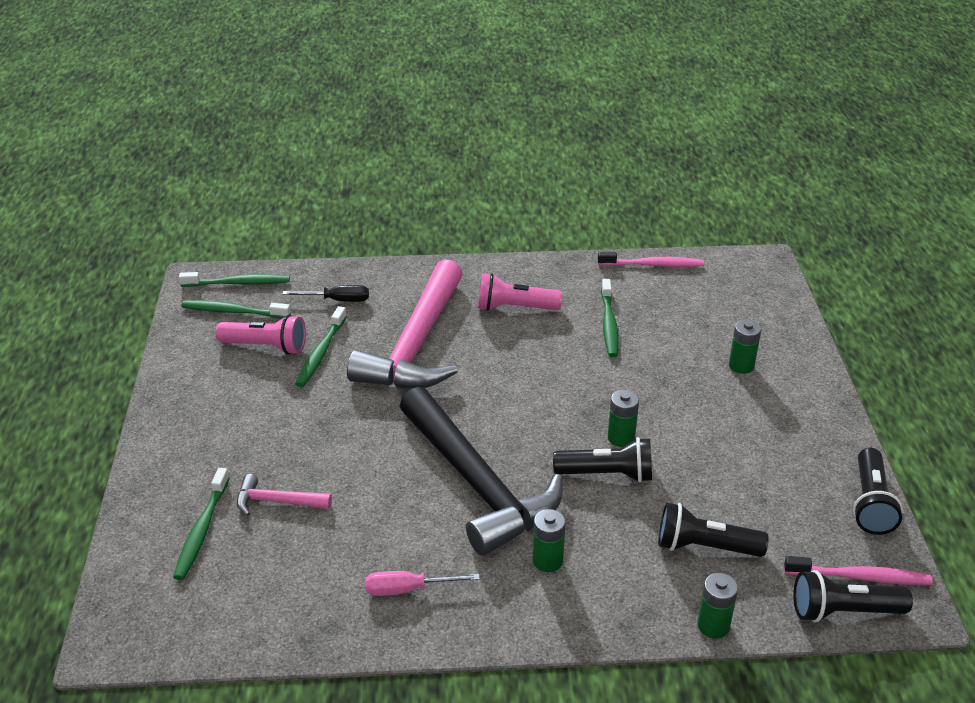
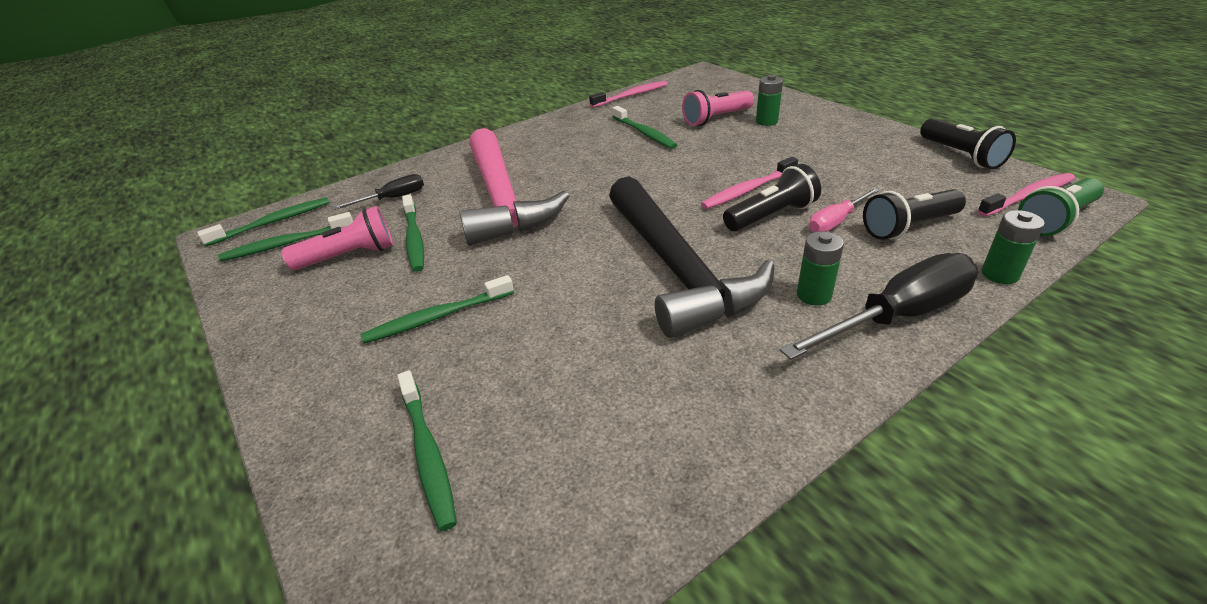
camera: 30 degrees left, 0 degrees up
pink hammer [237,474,332,516] -> none
pink screwdriver [365,571,480,596] -> pink screwdriver moved to [809,188,880,232]
black hammer [399,387,563,556] -> black hammer turned 45 degrees clockwise [609,176,775,338]
pink flashlight [478,273,562,311] -> pink flashlight moved to [682,90,754,126]
green battery [608,390,639,447] -> pink toothbrush [701,157,798,209]
black flashlight [793,570,913,623] -> green flashlight [1018,178,1104,236]
none -> green toothbrush [360,275,514,343]
none -> black screwdriver [780,253,978,360]

